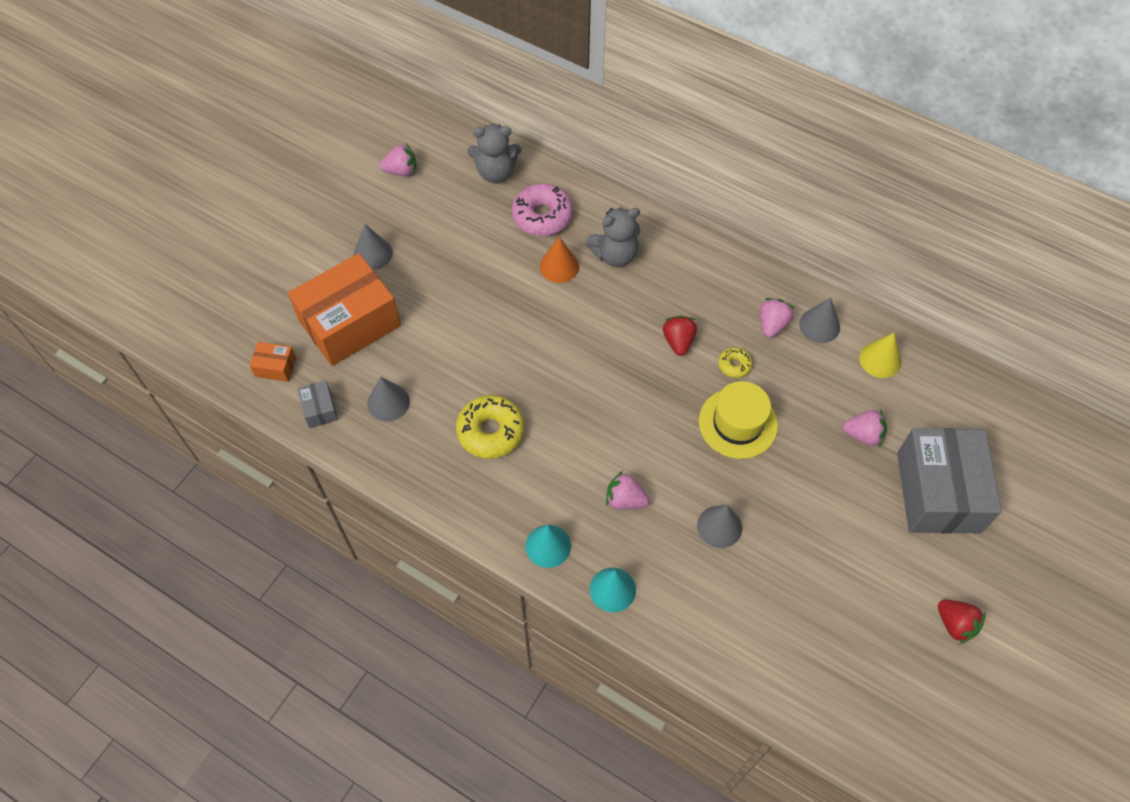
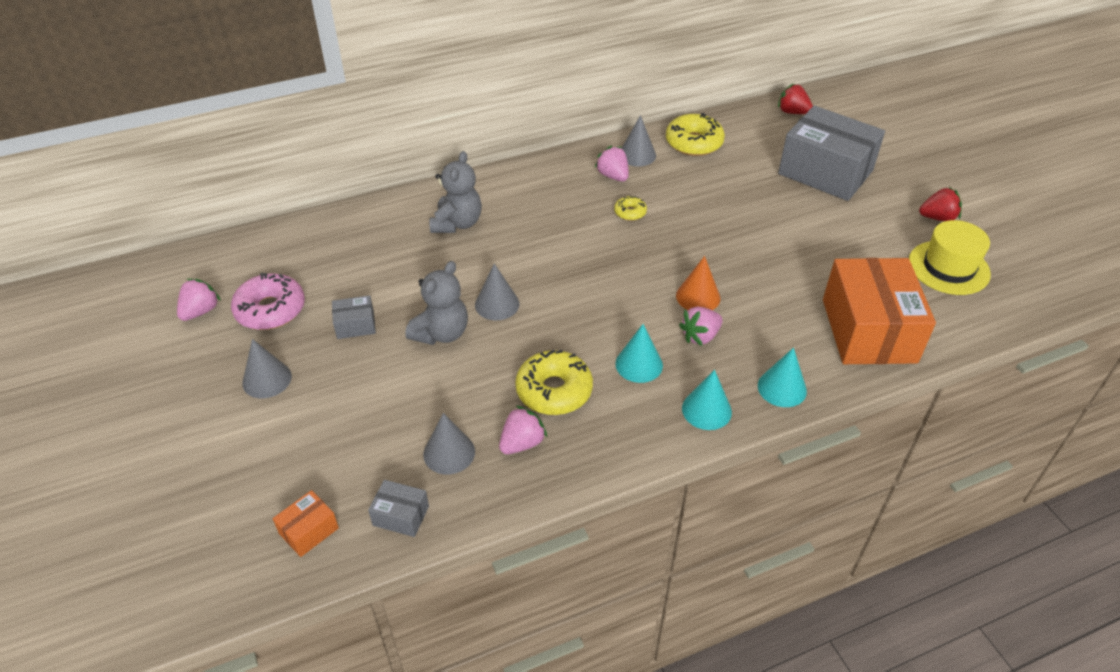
camera: 55 degrees left, 15 degrees down
orange box [288,253,401,366] -> orange box moved to [823,258,936,364]
grey teddy bear [467,124,522,183] -> grey teddy bear moved to [405,261,468,345]
pink donut [512,183,573,236] -> pink donut moved to [231,273,305,330]
orange cone [540,237,579,283] -> orange cone moved to [676,256,720,310]
red strawberry [663,316,697,356] -> red strawberry moved to [778,84,813,114]
grey cone [697,505,742,548] -> grey cone moved to [475,263,519,320]
yellow hat [699,381,778,459] -> yellow hat moved to [909,220,991,295]
pink strawberry [842,409,887,447] -> pink strawberry moved to [499,406,548,454]
yellow cone [859,333,901,378] -> yellow donut [666,113,725,156]
none -> grey box [332,295,376,339]
none -> turquoise cone [615,324,663,383]

